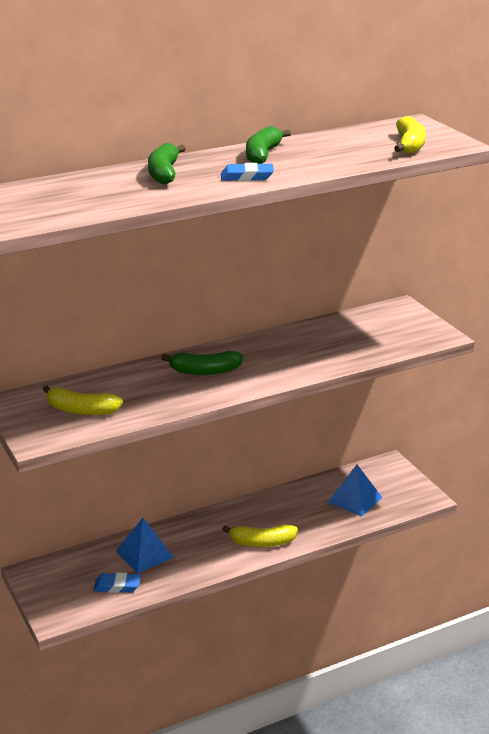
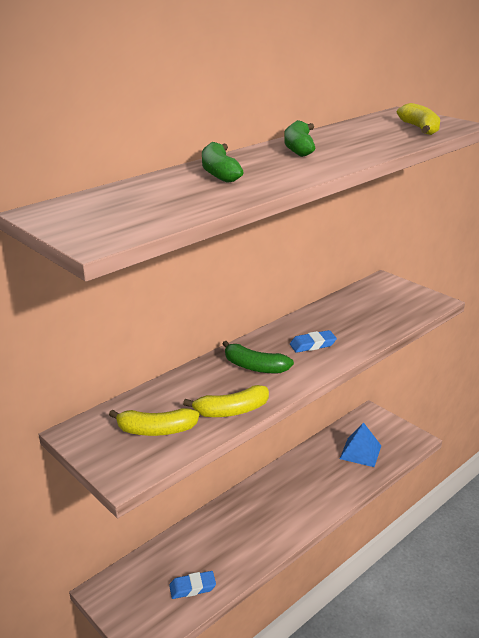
camera: 15 degrees left, 0 degrees up
blue pyramid [116,518,174,574] -> none
green banana [161,351,243,375] -> green banana turned 45 degrees clockwise [223,341,294,373]
blue eraser [221,163,274,181] -> blue eraser moved to [290,330,337,353]
yellow banana [222,524,298,547] -> yellow banana moved to [183,385,269,417]

